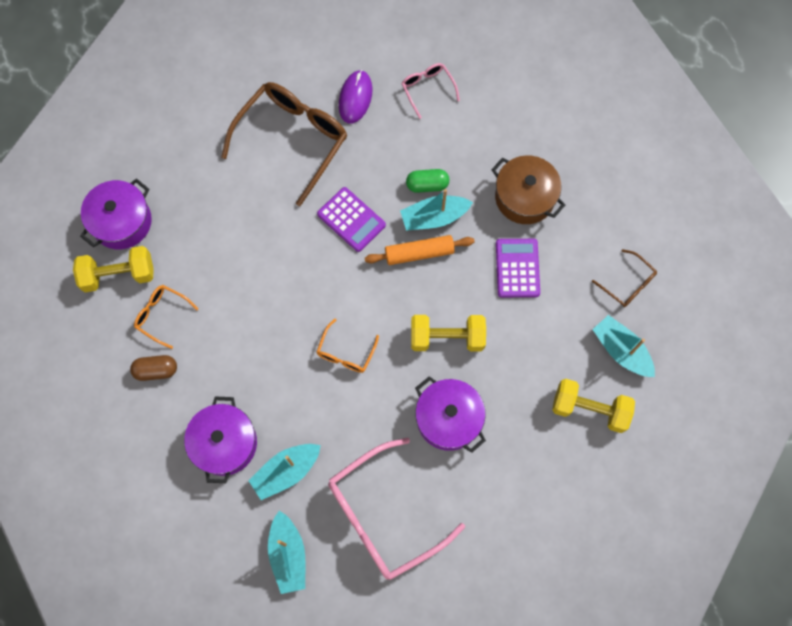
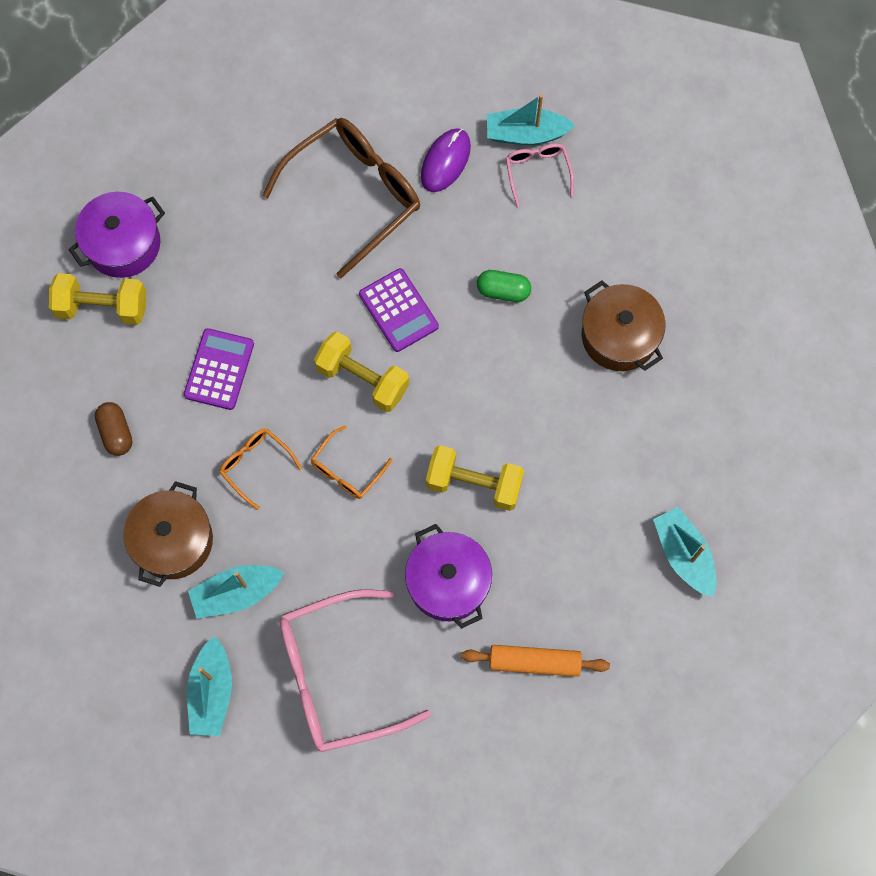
camera: 15 degrees right, 0 degrees up
brown capsule [130,355,177,381] -> brown capsule turned 60 degrees clockwise [95,402,132,456]
orange glasses [134,285,198,349] -> orange glasses moved to [219,428,302,510]
purple pot [184,396,257,483] -> brown pot [123,481,213,587]
orange rolling pin [365,235,475,265] -> orange rolling pin moved to [461,645,610,677]
turquoise boat [400,189,473,230] -> turquoise boat moved to [487,94,575,145]
purple calculator [496,239,540,297] -> purple calculator moved to [184,328,254,410]
yellow dumbbell [552,379,635,433] -> yellow dumbbell moved to [314,331,409,412]
brown glasses [592,249,657,307] -> none

